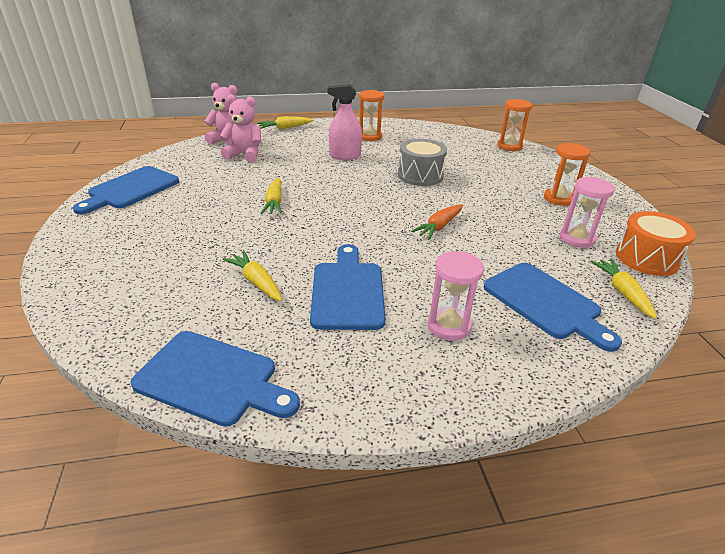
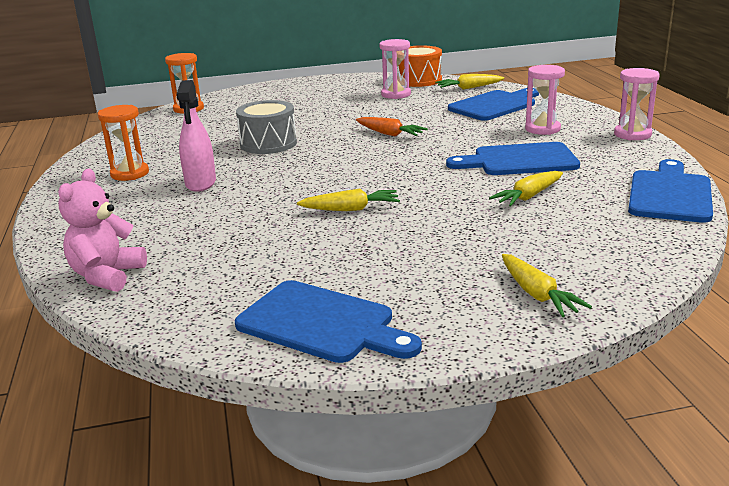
camera: 90 degrees left, 10 degrees down
pink teddy bear [220,95,261,163] -> none
yellow carrot [257,116,313,129] -> yellow carrot moved to [502,254,592,317]
orange hourglass [544,143,591,206] -> none
none -> pink hourglass [614,68,660,140]

